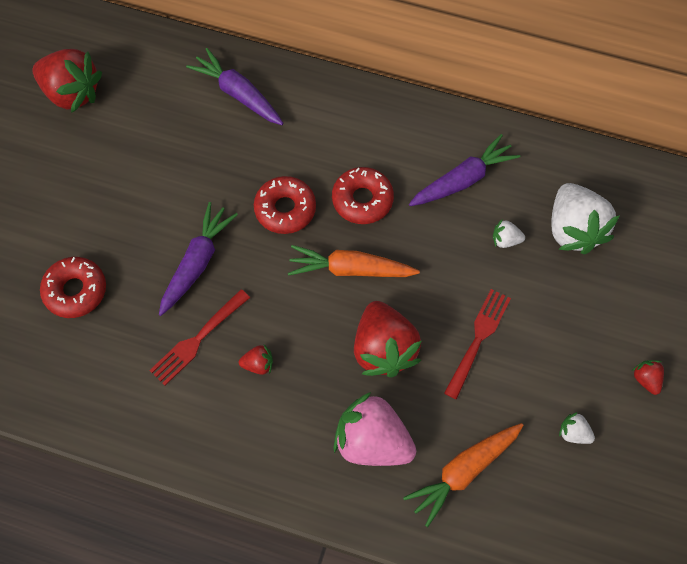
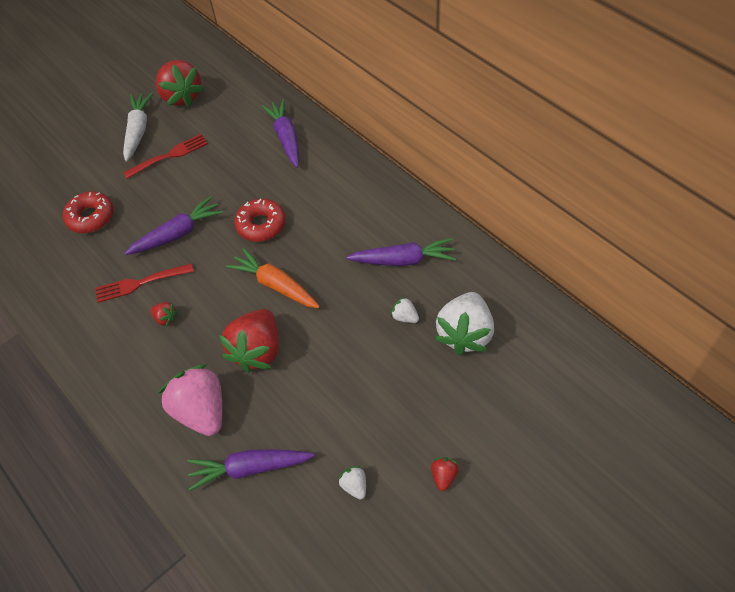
camera: 35 degrees right, 10 degrees down
red donut [332,167,394,224] -> none
orange carrot [403,423,523,527] -> purple carrot [188,450,315,491]
red fork [444,289,511,399] -> red fork moved to [123,134,208,179]
none -> white carrot [123,93,153,162]

